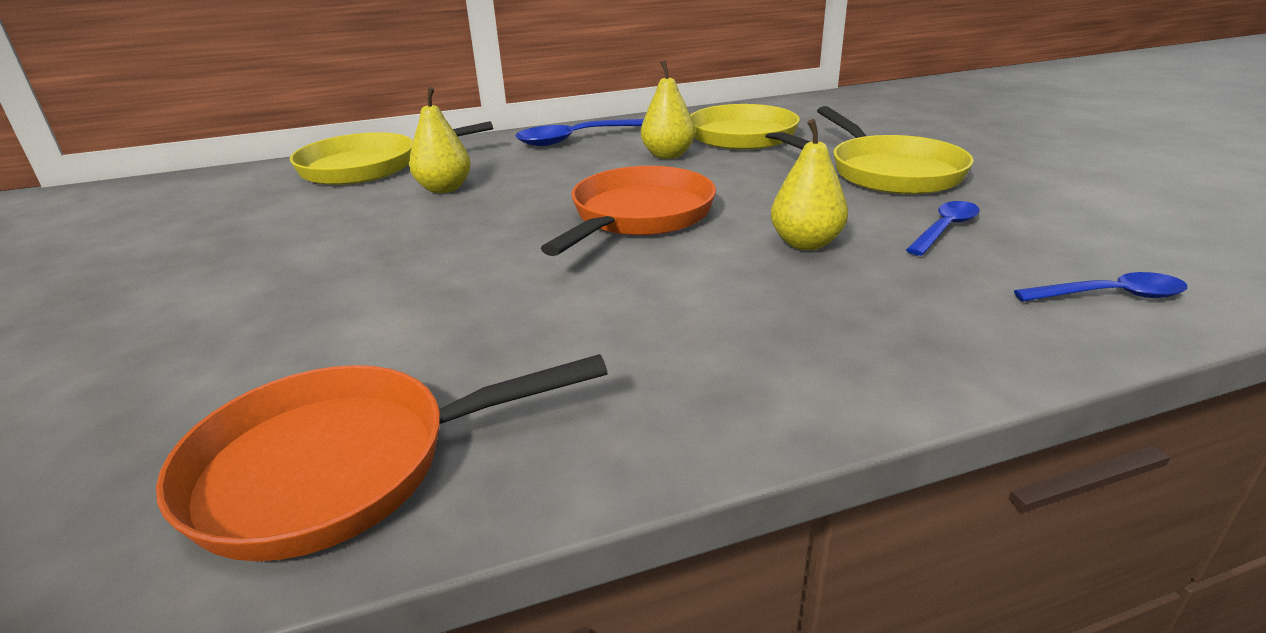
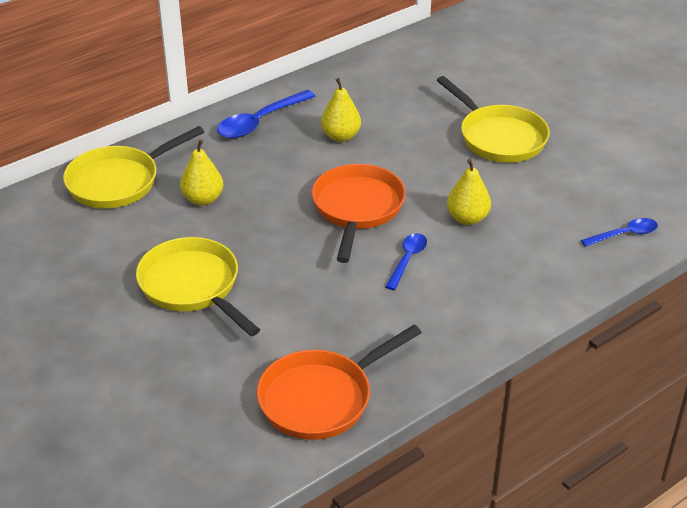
camera: 20 degrees left, 10 degrees up
yellow pan [690,104,810,150] -> yellow pan moved to [136,237,260,336]
blue spoon [906,201,980,256] -> blue spoon moved to [385,233,427,290]

